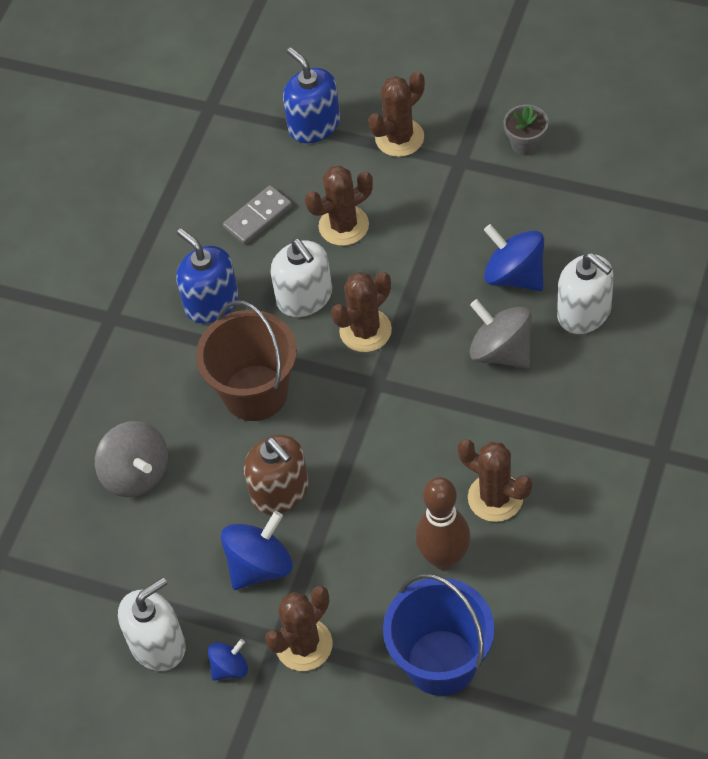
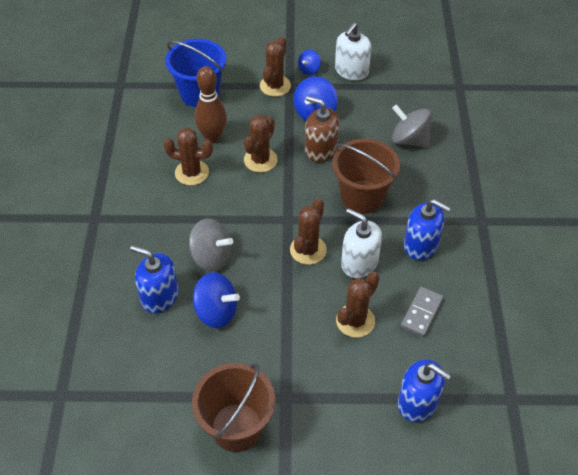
camera: 155 degrees right, 5 degrees down
brown cactus [368,71,425,157] -> brown cactus moved to [244,115,277,173]
grey flower pot [503,105,549,156] -> brown bucket [192,363,275,452]
white soap dispenser [557,253,613,334] -> blue soap dispenser [130,245,179,313]

